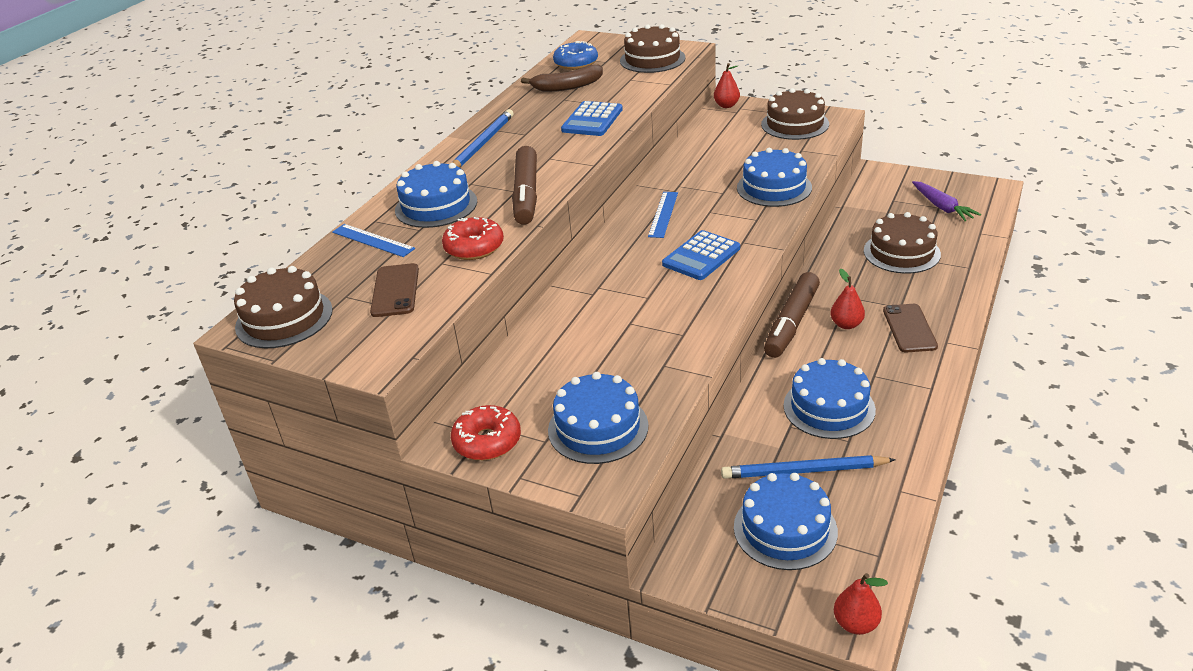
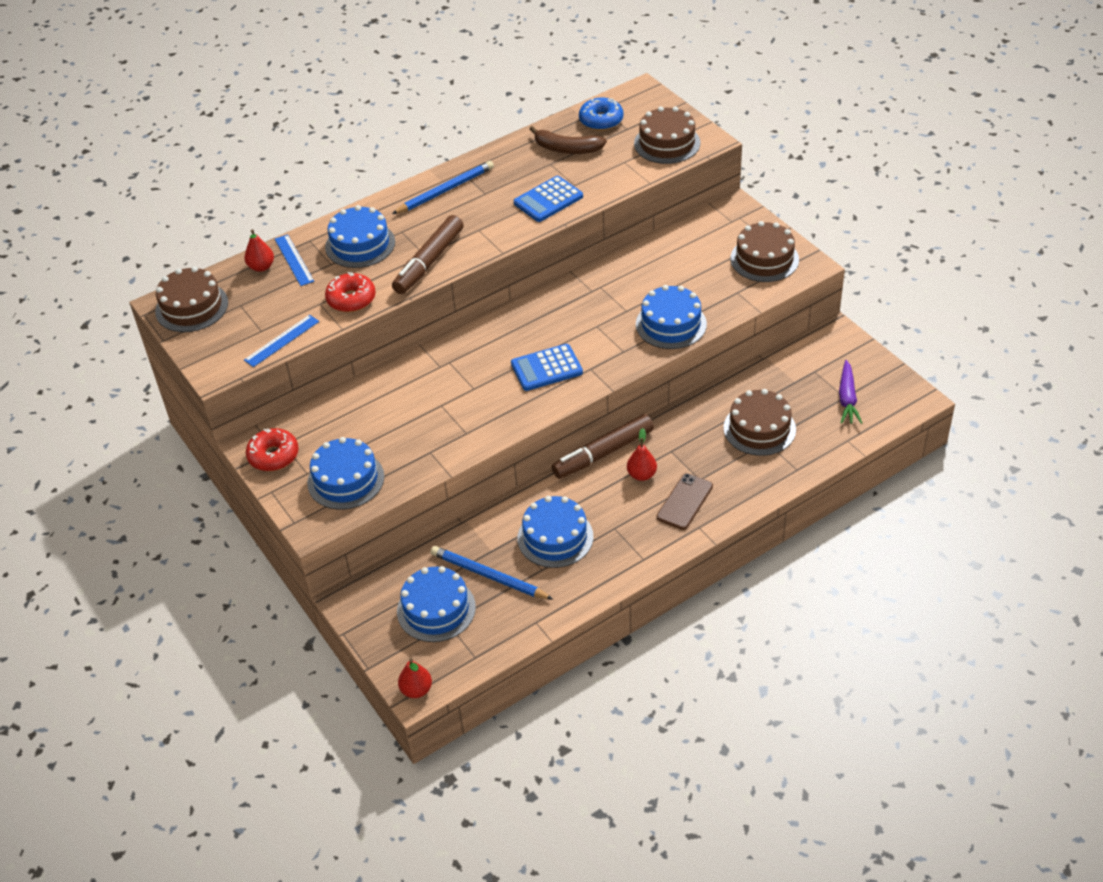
camera: 30 degrees right, 10 degrees up
brown phone [370,263,419,317] -> none
blue ruler [648,192,678,238] -> blue ruler moved to [244,315,319,367]
red pear [714,63,740,108] -> red pear moved to [245,229,274,272]

